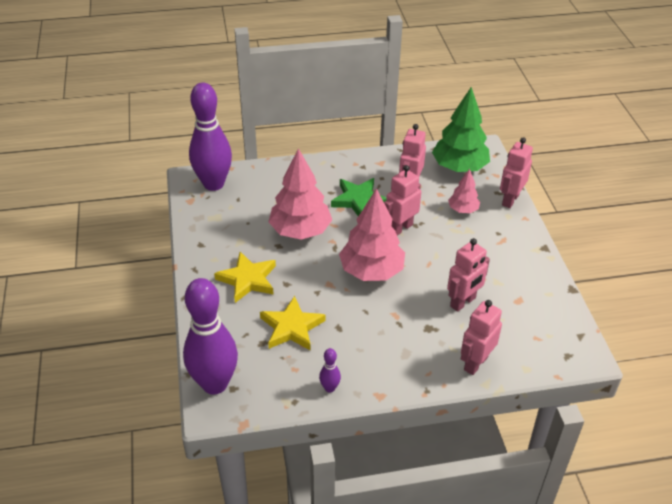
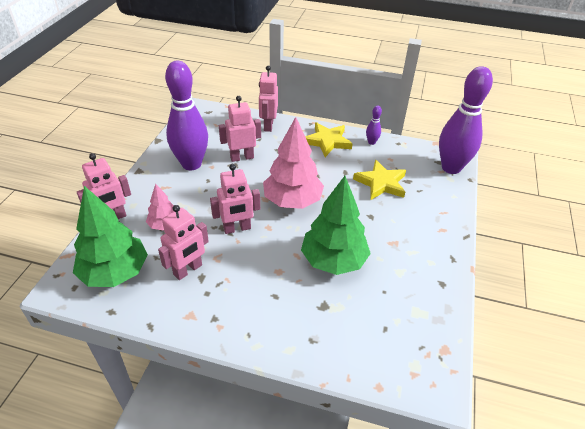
camera: 155 degrees left, 0 degrees up
purple bowling pin [189,83,232,191] -> purple bowling pin moved to [165,61,208,170]
yellow star [214,252,276,303] -> yellow star moved to [305,122,353,157]
pink tree [269,148,332,240] -> green tree [301,176,371,275]
green star [331,178,387,216] -> none
pink robot [461,300,502,375] -> pink robot turned 120 degrees clockwise [259,65,278,132]

